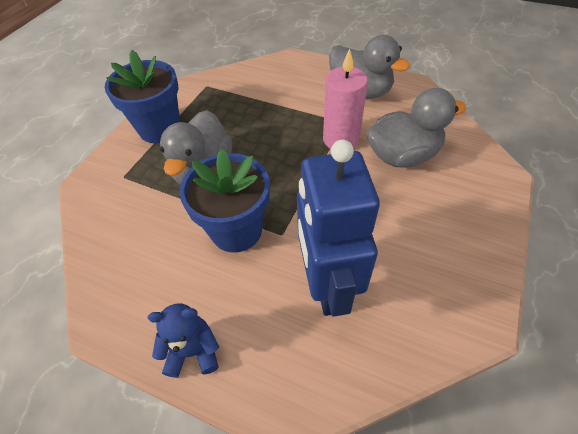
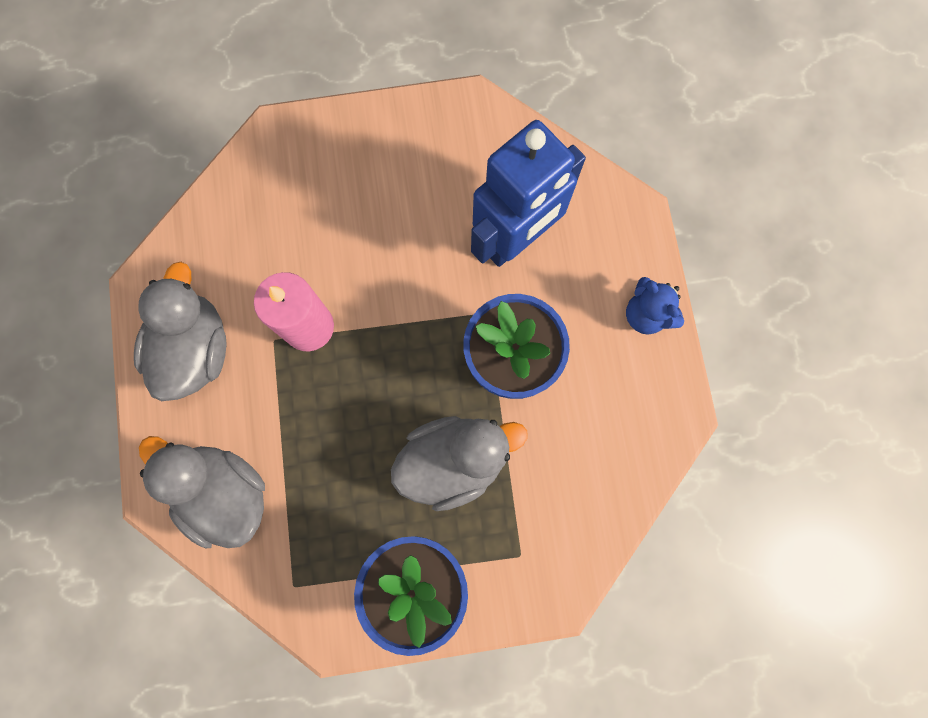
camera: 125 degrees left, 25 degrees up
grey duck [366,88,467,168] -> grey duck moved to [139,436,265,548]

